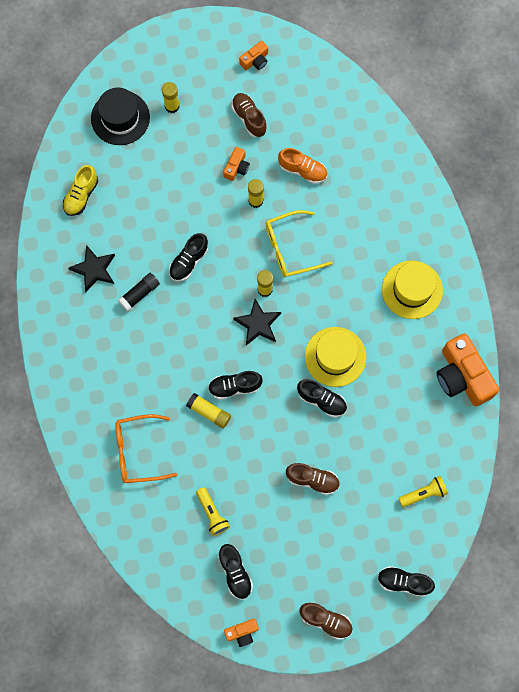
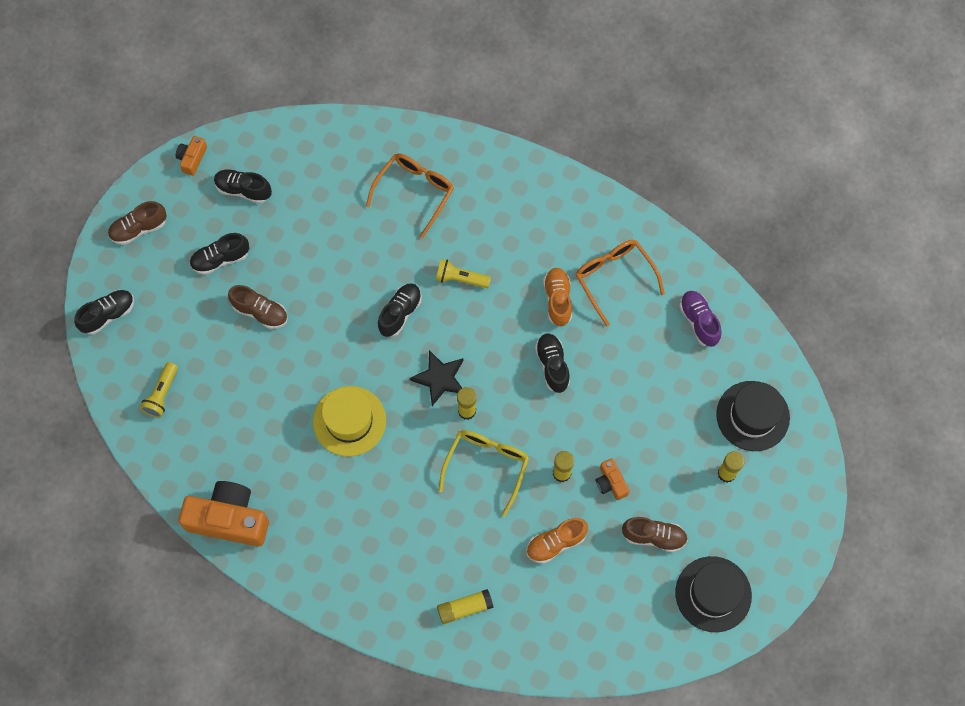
camera: 130 degrees right, 5 degrees down
yellow shoe [63,165,98,216] -> purple shoe [679,291,722,347]
black star [69,245,115,292] -> orange glasses [575,240,665,326]
black glue stick [118,273,160,311] -> orange shoe [543,268,572,327]
yellow glue stick [186,393,231,428] -> yellow glue stick moved to [437,589,493,624]
yellow flashlight [196,487,230,536] -> yellow flashlight moved to [436,259,491,288]
orange camera [239,41,268,70] -> black hat [675,556,752,632]
brown shoe [286,463,340,495] -> brown shoe turned 120 degrees counterclockwise [228,285,288,329]
black shoe [297,379,347,417] -> black shoe moved to [190,233,249,275]
yellow hat [382,260,443,319] -> none

